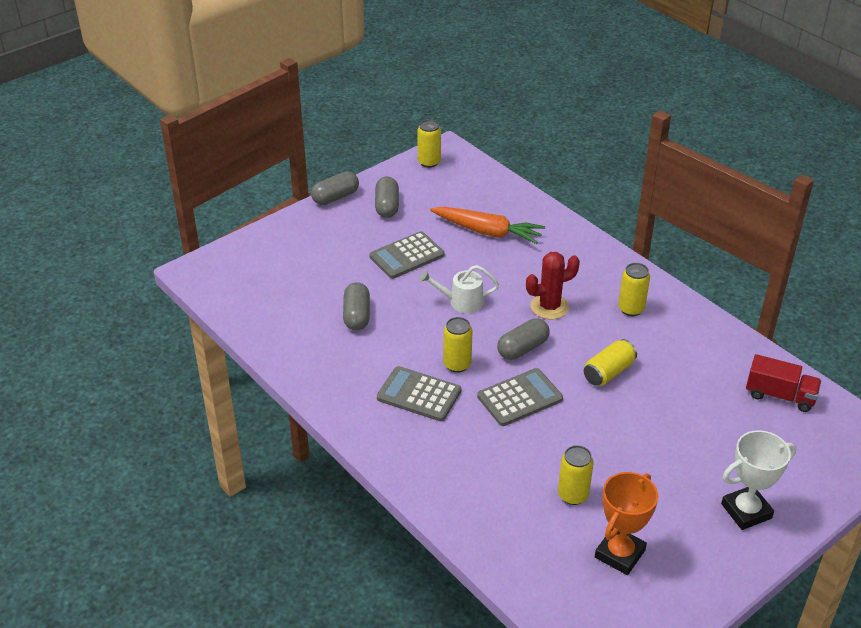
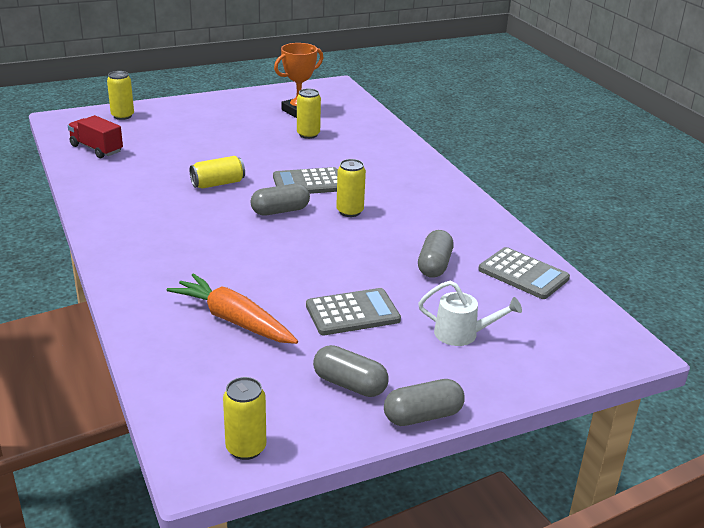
camera: 165 degrees left, 10 degrees down
grey capsule [375,176,399,218] -> grey capsule turned 75 degrees counterclockwise [313,345,388,397]
grey calculator [377,366,461,421] -> grey calculator moved to [478,247,570,299]
white watering can [419,265,499,313] -> white watering can moved to [418,281,522,346]
red cactus [526,252,580,319] -> none
yellow can [618,263,650,316] -> yellow can moved to [107,71,134,120]
white trophy [721,430,796,530] -> none

